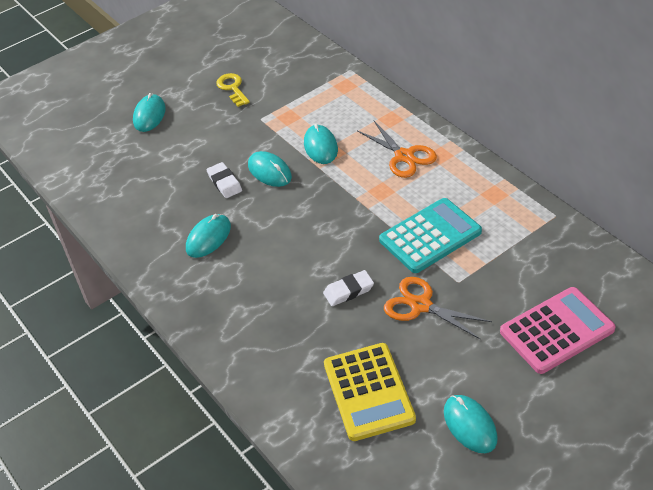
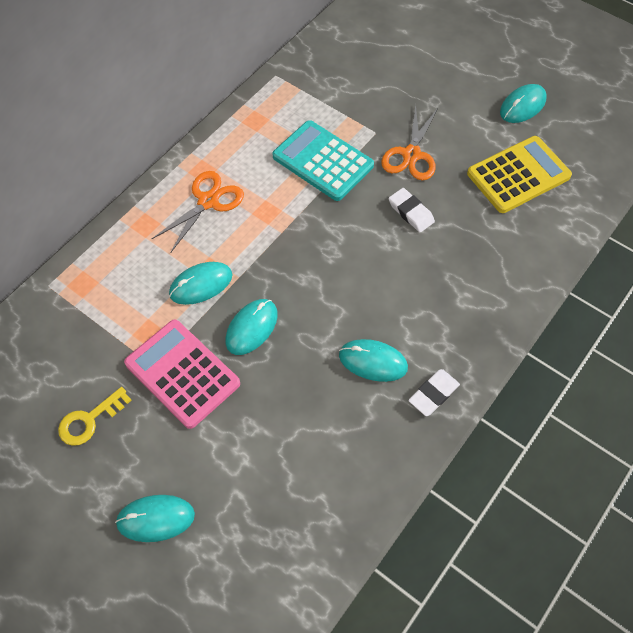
camera: 110 degrees left, 15 degrees up
white eraser [206,162,242,198] -> white eraser moved to [408,369,460,416]
pink calculator [500,287,616,374] -> pink calculator moved to [124,320,240,429]

